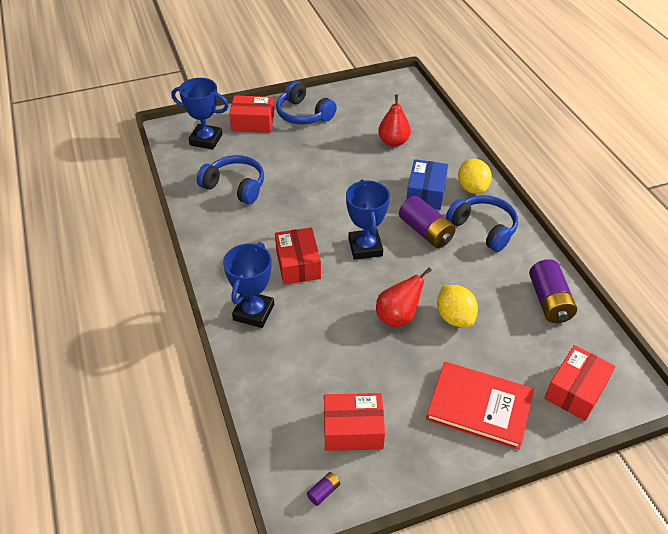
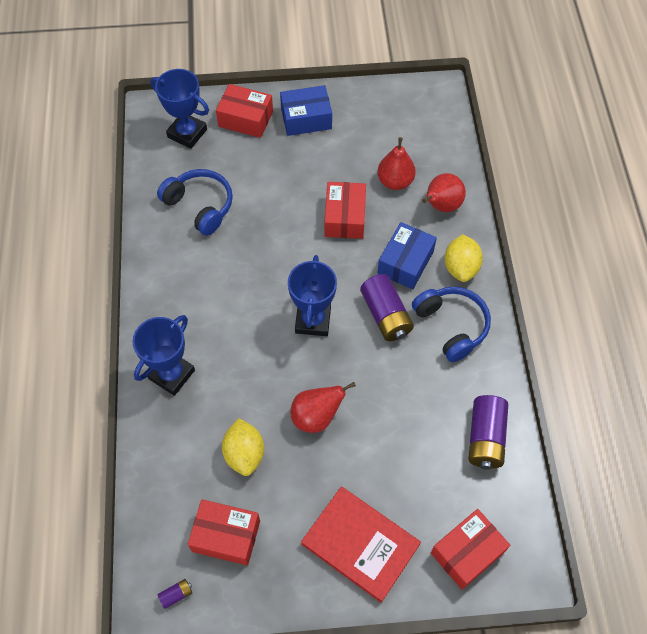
camera: 15 degrees right, 15 degrees up
red box [275,227,321,285] -> red box moved to [325,182,366,239]
blue headphones [276,81,337,125] -> blue box [280,85,332,136]
yellow lemon [437,285,478,327] -> yellow lemon moved to [222,418,264,476]
none -> red pear [422,173,466,212]

